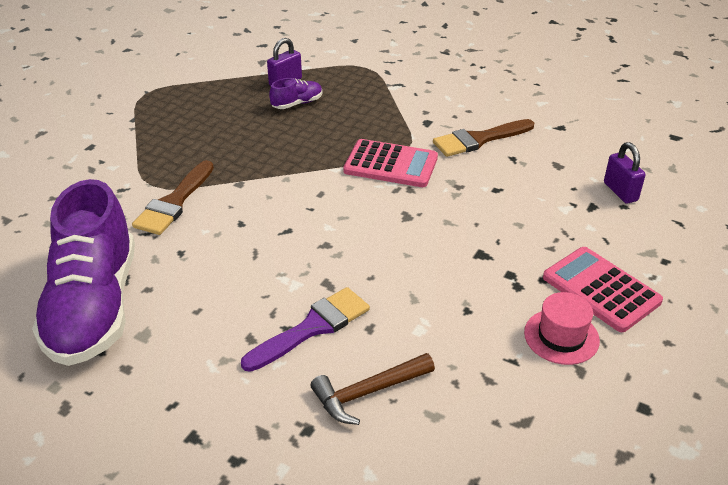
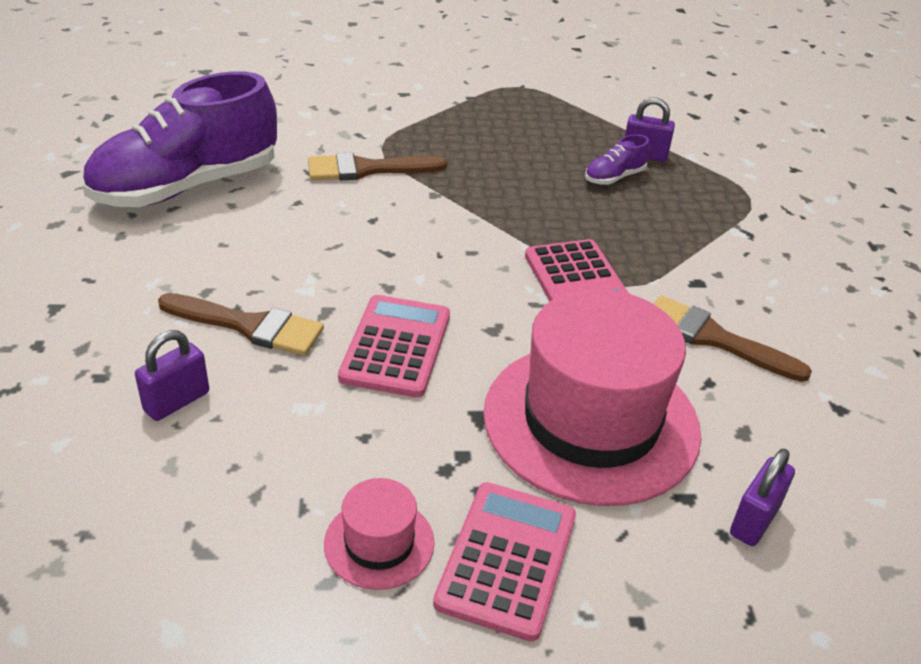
camera: 55 degrees right, 0 degrees up
purple brush [241,287,370,372] -> brown brush [158,293,324,356]
purple shoe [269,78,323,109] -> purple shoe turned 120 degrees clockwise [585,134,650,185]
brown hammer [310,353,435,425] -> purple padlock [135,330,209,421]
none -> pink calculator [338,295,450,398]
none -> pink hat [483,289,701,506]

